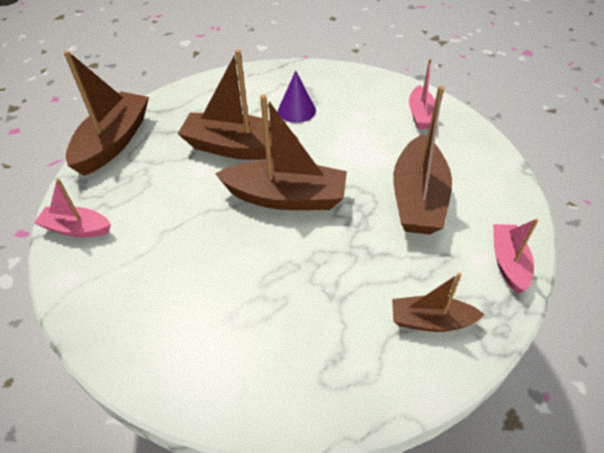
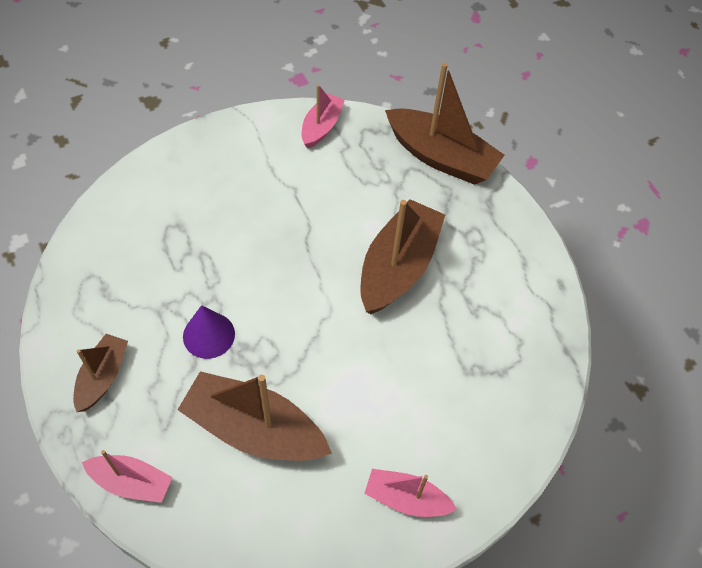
camera: 100 degrees right, 10 degrees up
brown boat [215,94,347,210] -> none
purple cone [278,70,316,123] -> purple cone moved to [183,305,235,359]

